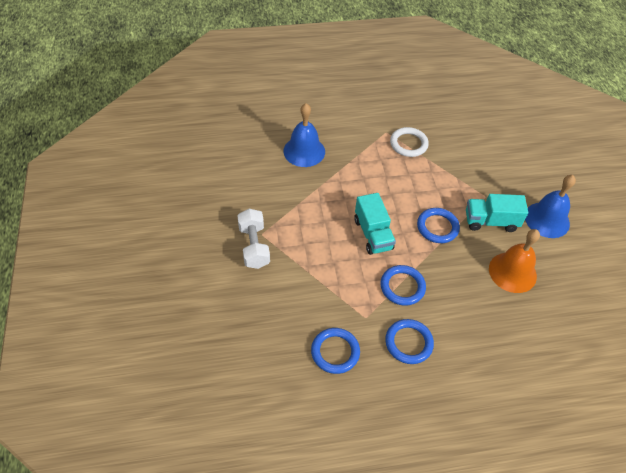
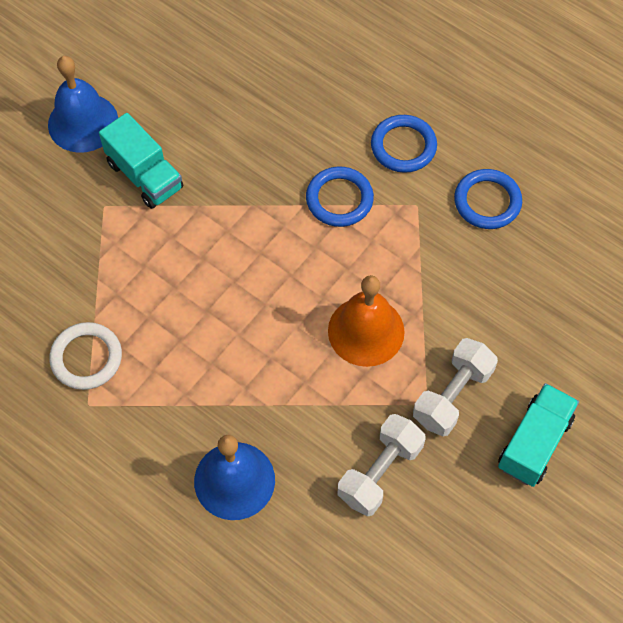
camera: 130 degrees left, 10 degrees up
turquoise truck [354,193,396,255] -> turquoise truck moved to [498,383,579,487]
blue ring [417,208,460,243] -> none
orange bell [489,229,540,293] -> orange bell moved to [328,275,405,367]
none -> white dumbbell [338,414,425,517]

